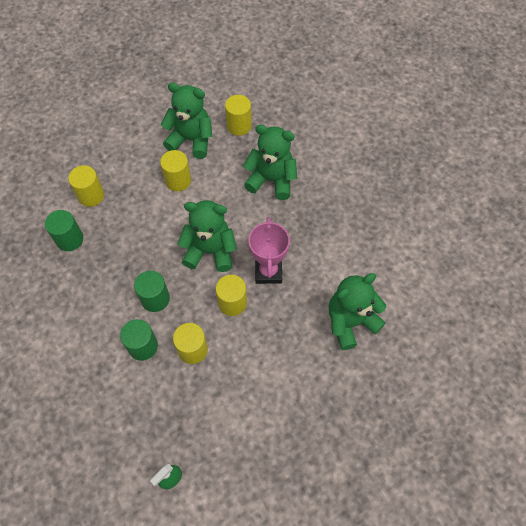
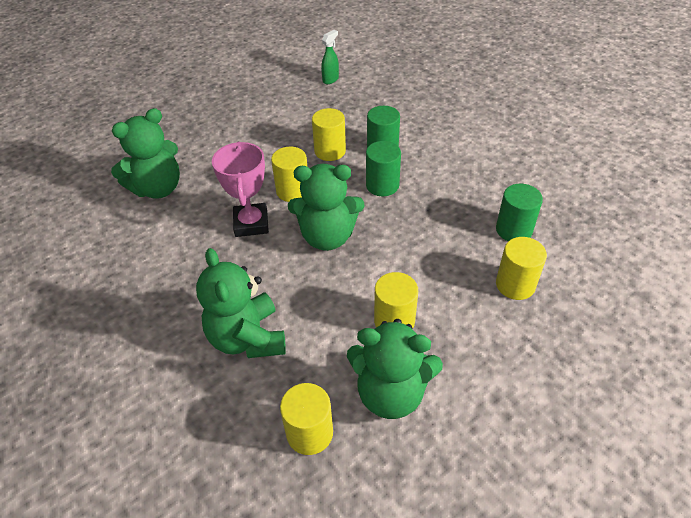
camera: 175 degrees right, 15 degrees down
green teddy bear [243,125,297,200] -> green teddy bear turned 60 degrees clockwise [196,248,286,358]

